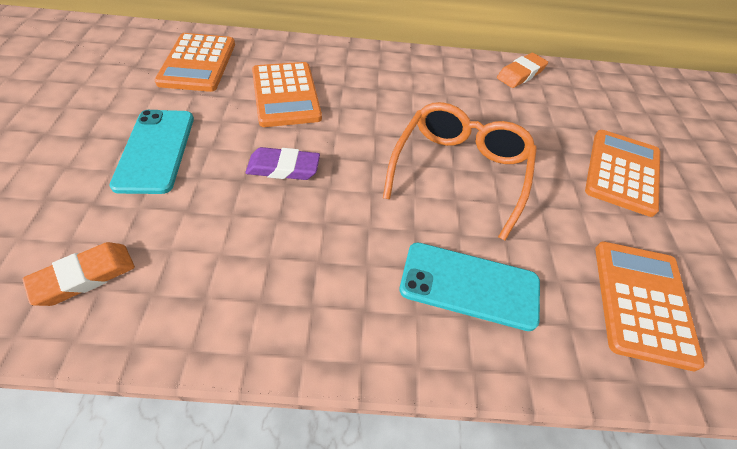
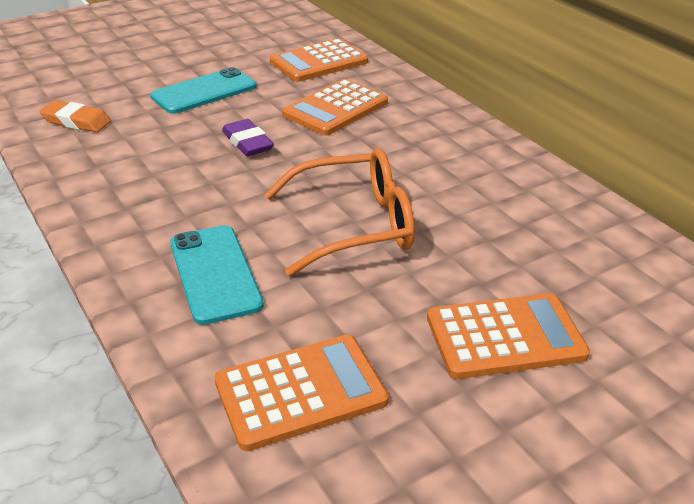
camera: 60 degrees right, 15 degrees down
orange eraser [497,53,548,88] -> none

